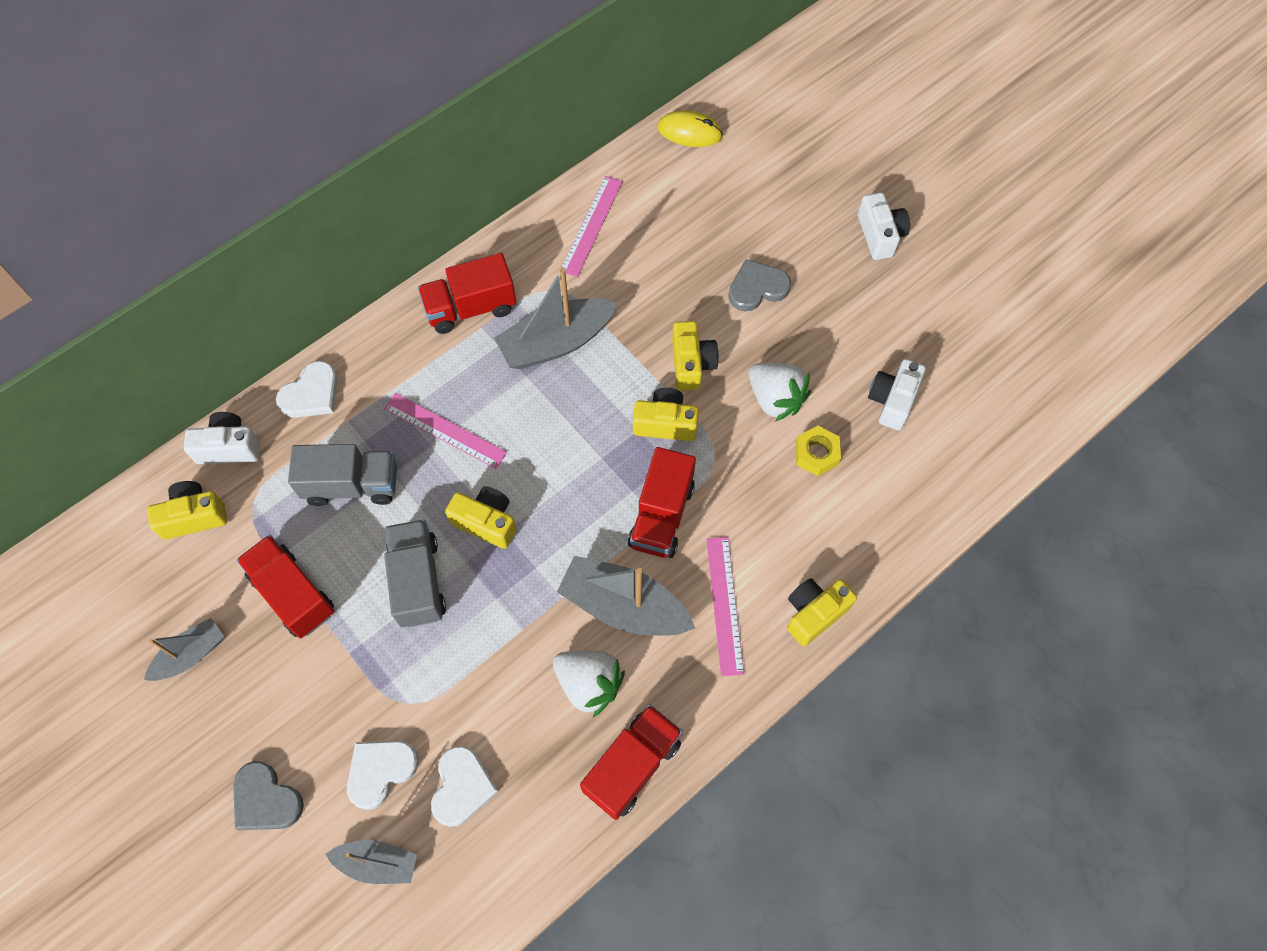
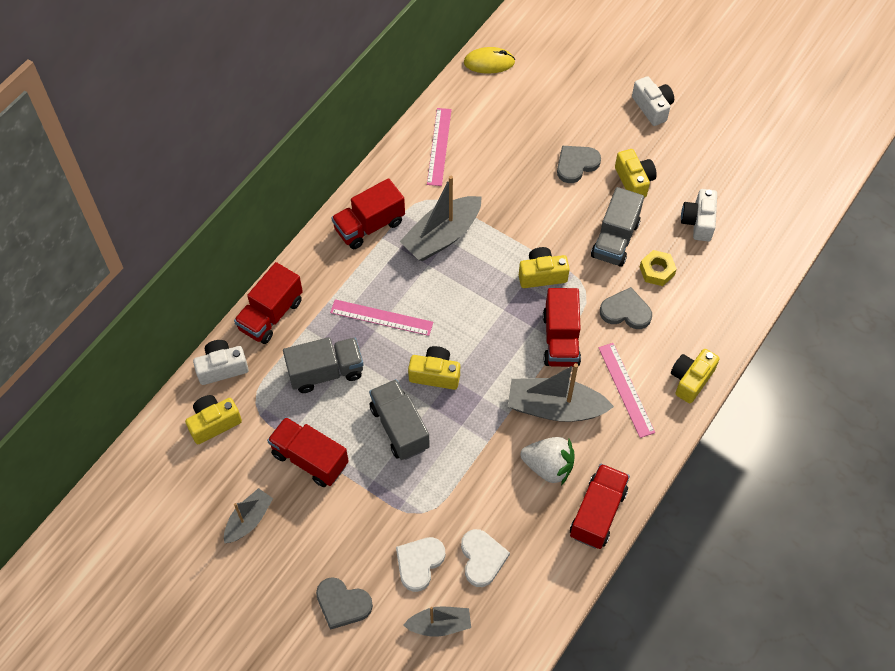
camera: 15 degrees left, 5 degrees down
white heart [276,361,338,418] -> red truck [234,262,303,344]
yellow camera [672,321,719,391] -> yellow camera moved to [615,149,657,198]
white strawberry [749,363,811,422] -> grey truck [591,187,644,267]
none -> grey heart [600,287,652,329]

